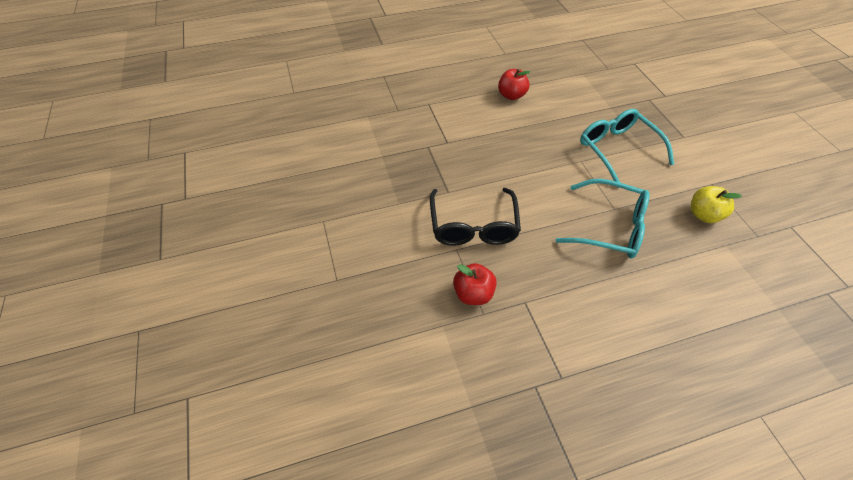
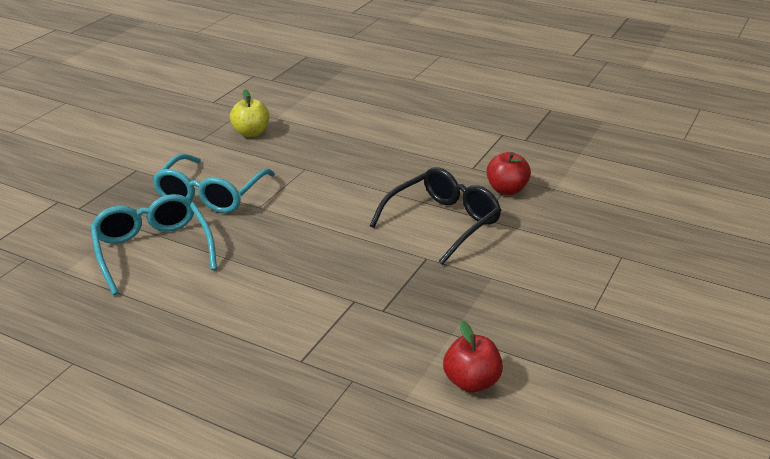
camera: 135 degrees left, 20 degrees down
red apple [498,69,530,100] -> red apple moved to [443,321,503,392]
turquoise glasses [556,179,650,259] -> turquoise glasses moved to [90,194,217,295]

